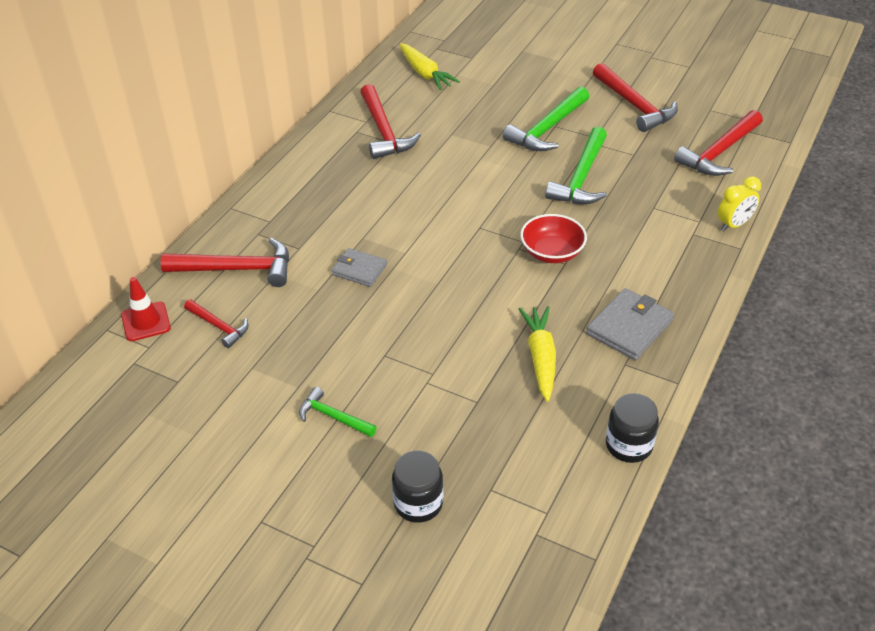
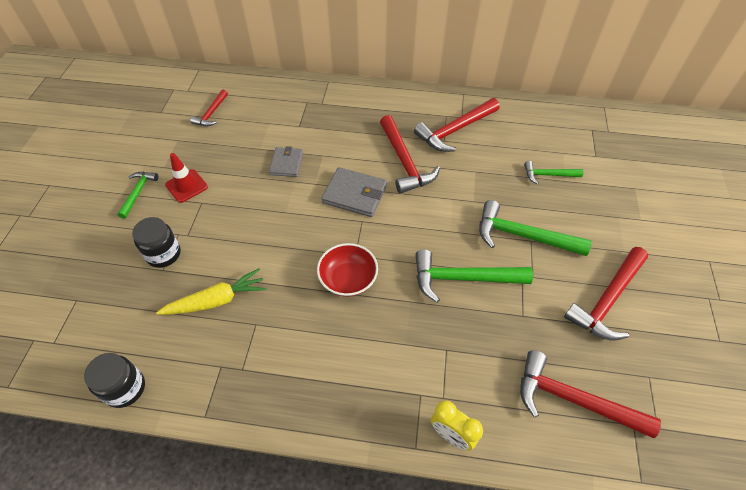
camera: 70 degrees right, 10 degrees up
red traffic cone [121,277,171,341] -> red traffic cone moved to [165,153,208,203]
red hammer [161,238,289,287] -> red hammer moved to [380,115,440,194]
black jar [392,451,443,523] -> black jar moved to [132,217,181,268]
yellow carrot [399,43,460,90] -> none
grey wallet [586,288,674,360] -> grey wallet moved to [321,167,387,217]
none -> green hammer [524,161,584,184]

